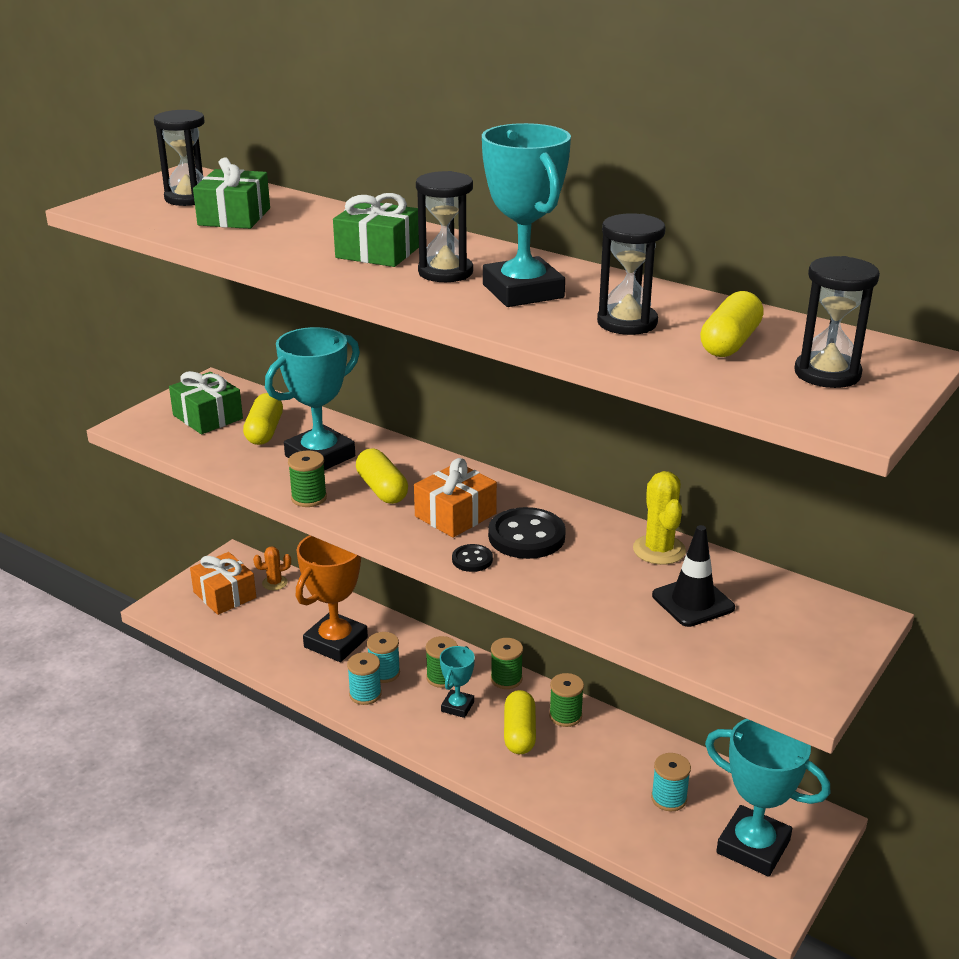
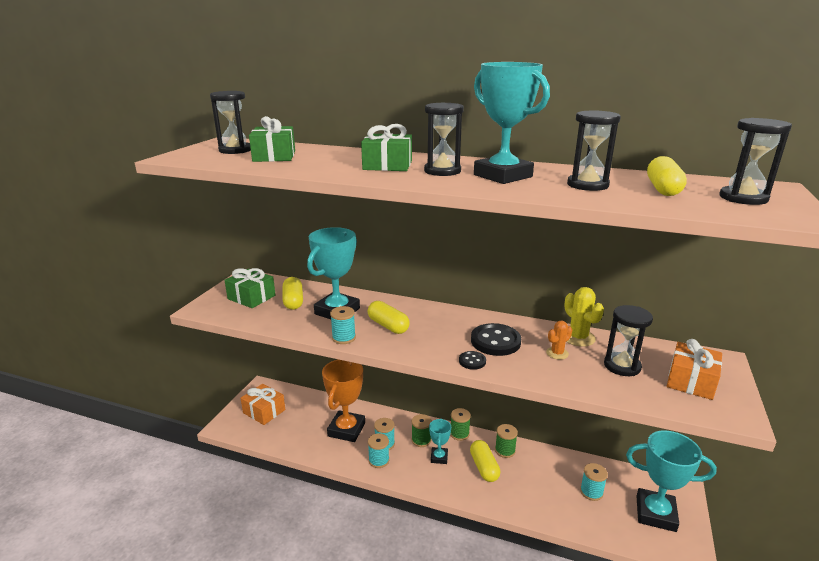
camera: 15 degrees left, 5 degrees down
orange cactus [253,547,291,590] -> orange cactus moved to [546,320,572,360]
green spool [288,450,327,507] -> turquoise spool [330,306,356,344]
orange gift [414,458,497,538] -> orange gift moved to [667,339,722,400]
black traffic cone [652,525,735,627] -> black hourglass [604,305,653,376]

